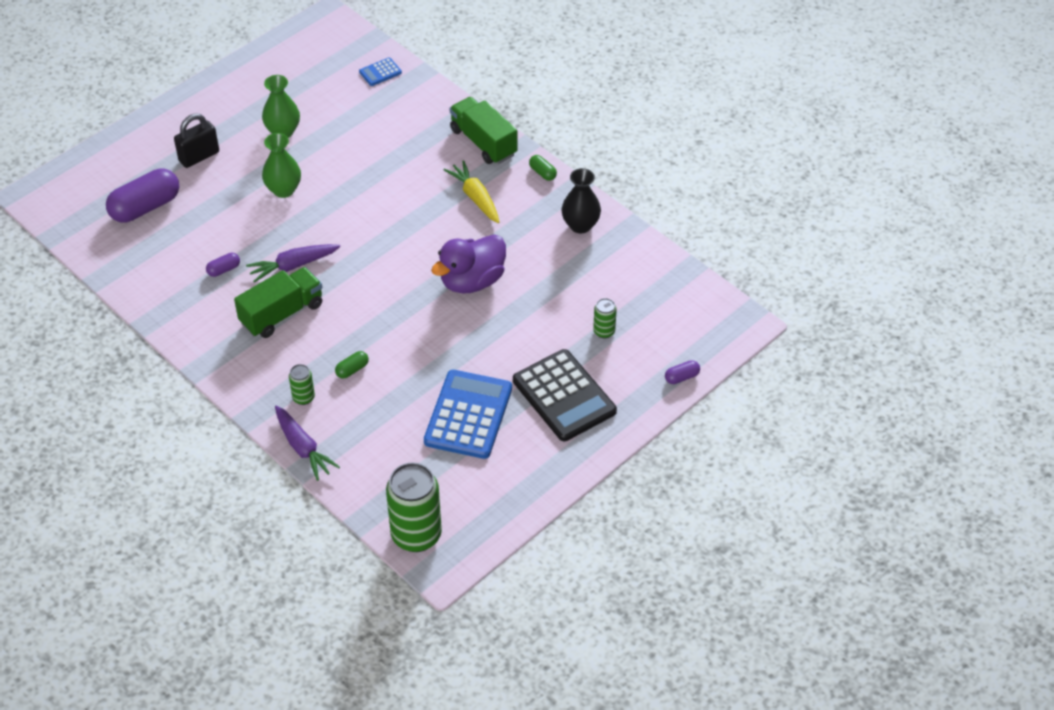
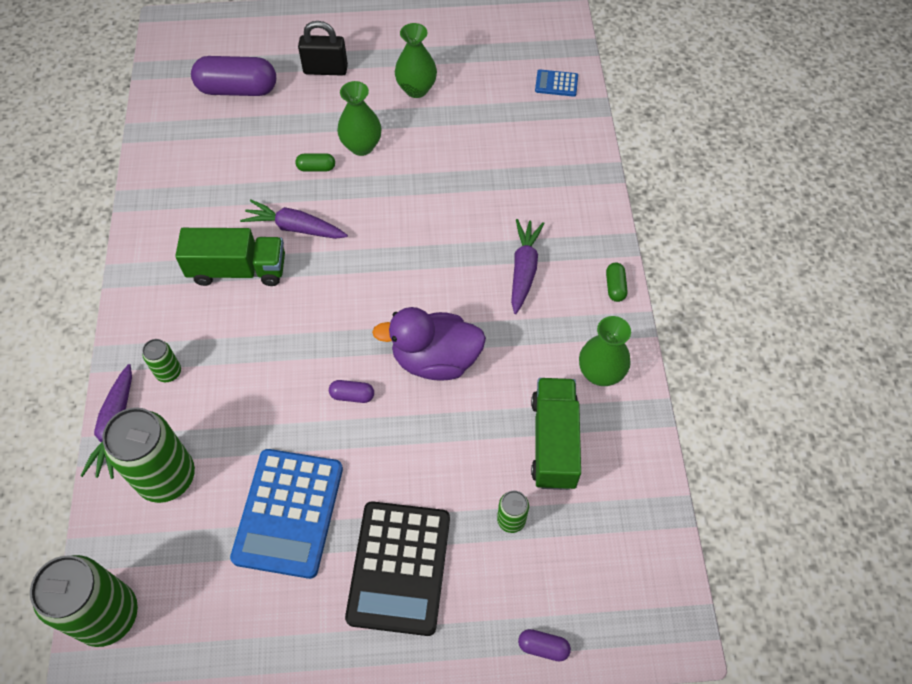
camera: 40 degrees right, 10 degrees up
purple capsule [206,253,240,277] -> purple capsule moved to [329,380,374,403]
green capsule [335,351,369,378] -> green capsule moved to [295,153,335,172]
blue calculator [424,370,512,459] -> blue calculator turned 135 degrees clockwise [230,449,343,579]
yellow carrot [443,160,499,223] -> purple carrot [511,219,545,314]
green truck [449,97,518,164] -> green truck moved to [531,378,581,490]
black vase [562,168,601,233] -> green vase [579,316,631,386]
none -> green can [102,407,195,503]

